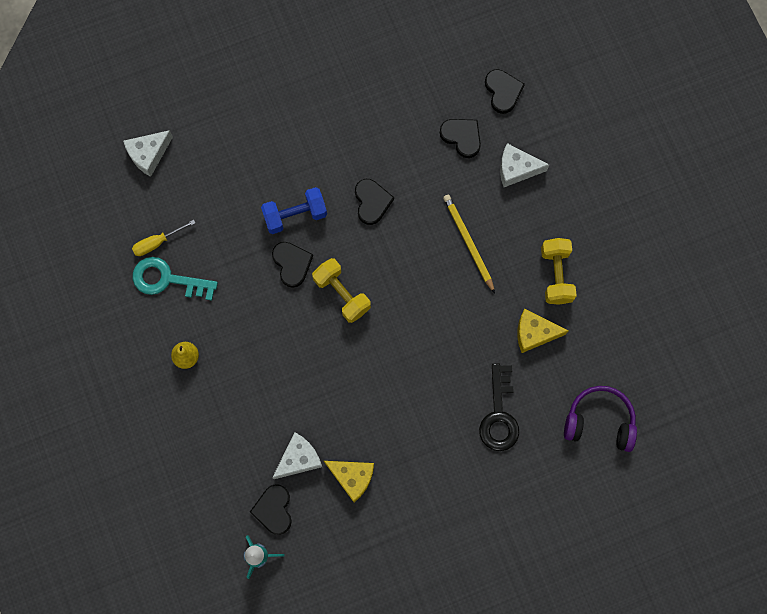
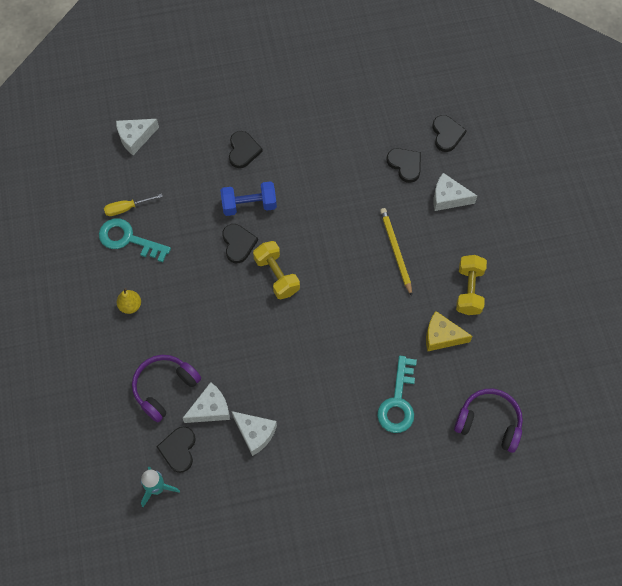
camera: 10 degrees right, 10 degrees down
yellow cheese [324,461,374,502] -> white cheese [232,411,277,456]
black heart [355,179,394,225] -> black heart moved to [229,131,263,168]
black key [479,364,519,451] -> turquoise key [377,356,417,433]
none -> purple headphones [132,355,201,422]

